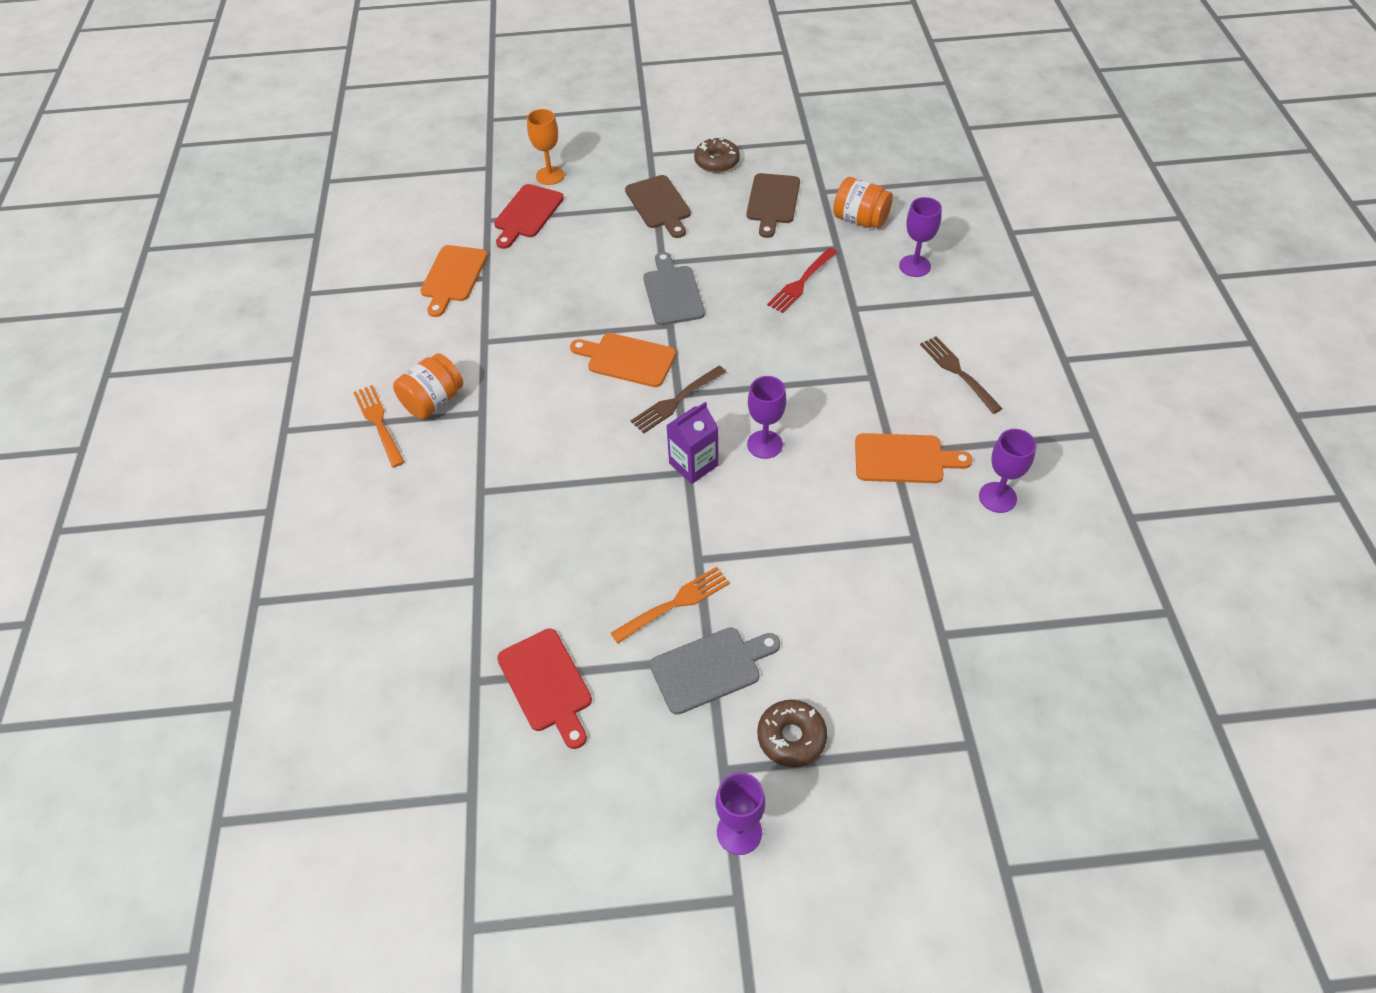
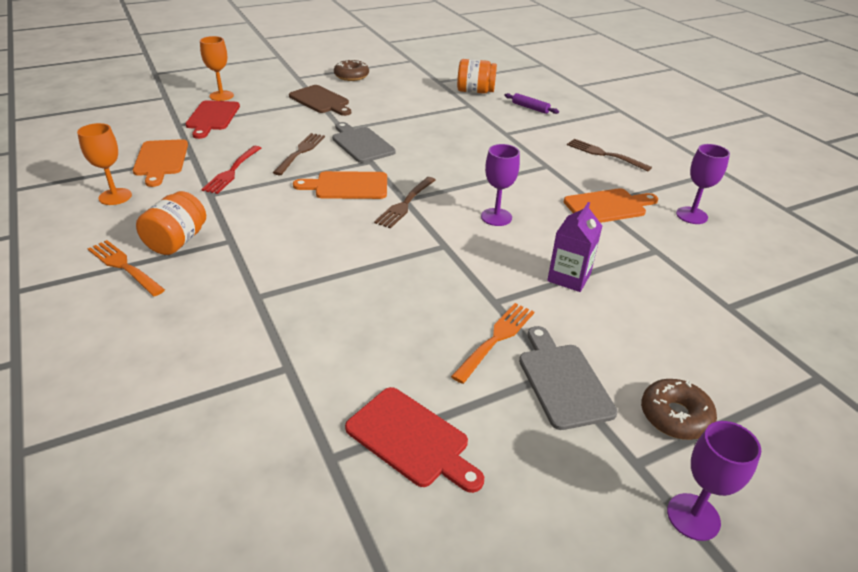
camera: 25 degrees left, 15 degrees down
grey cutting board [650,628,780,715] -> grey cutting board turned 60 degrees counterclockwise [519,326,618,430]
purple carton [666,402,718,484] -> purple carton moved to [547,202,602,292]
brown cutting board [746,173,800,238] -> none
red fork [767,248,838,313] -> red fork moved to [201,146,261,194]
purple goblet [899,197,942,277] -> purple rolling pin [504,93,559,114]
none -> orange goblet [77,123,132,205]
none -> brown fork [273,133,325,175]

